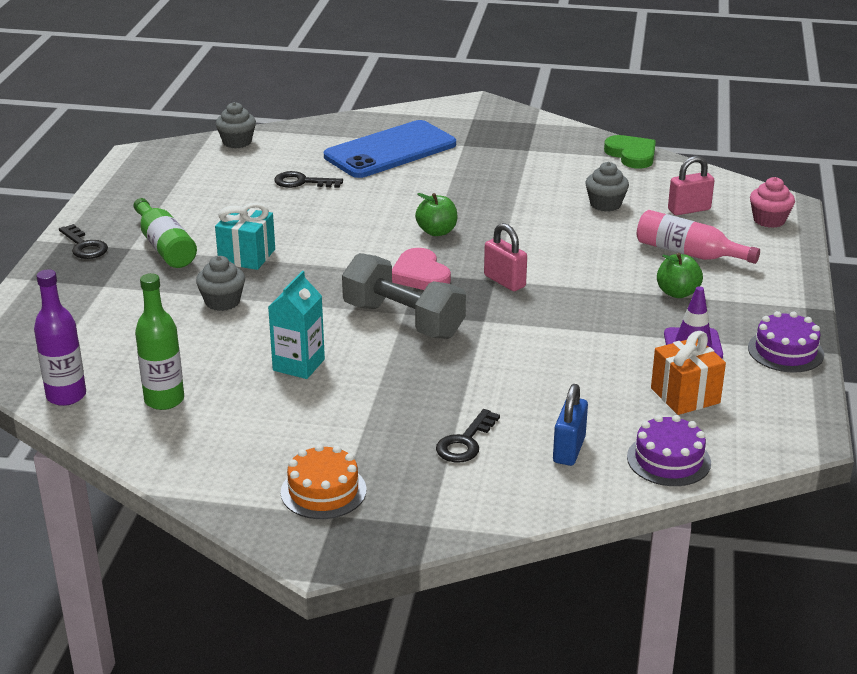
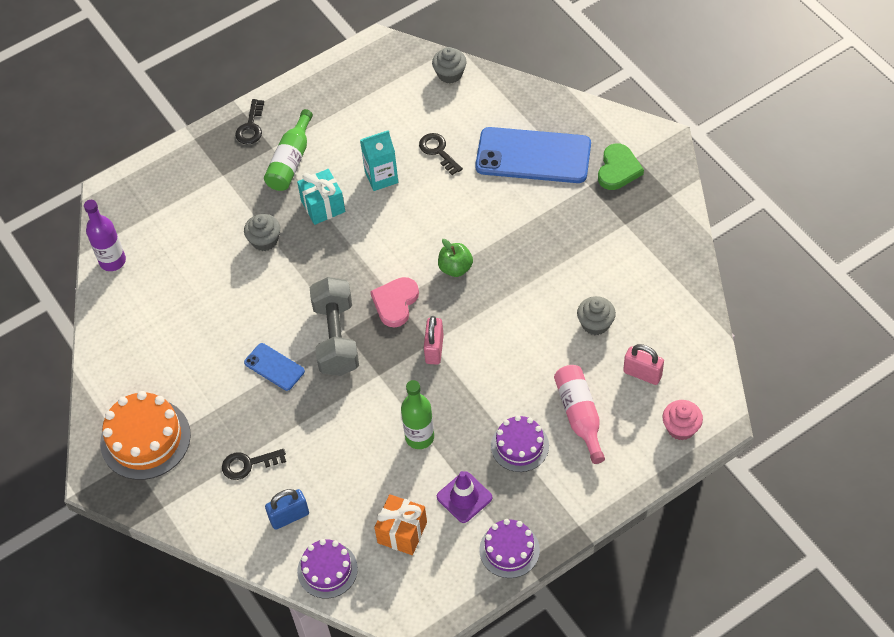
camera: 50 degrees right, 25 degrees up
green bottle [135,273,184,410] -> green bottle moved to [401,380,434,449]
turquoise carton [268,271,325,379] -> turquoise carton moved to [360,130,398,191]
orange cake [281,444,367,519] -> orange cake [100,391,191,480], size x1.58
green heart [604,135,656,169] -> green heart moved to [598,143,644,190]
green apple [657,253,703,298] -> purple cake [491,415,549,472]
none -> blue phone [244,343,305,391]

